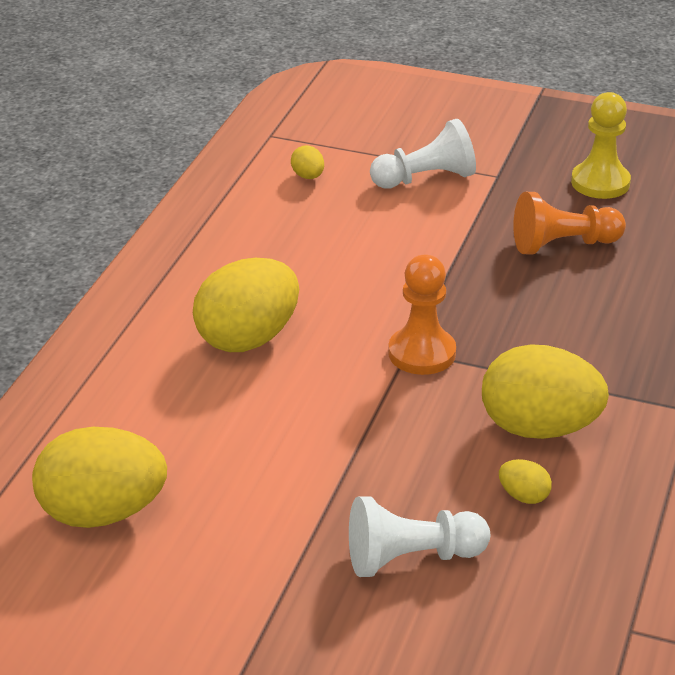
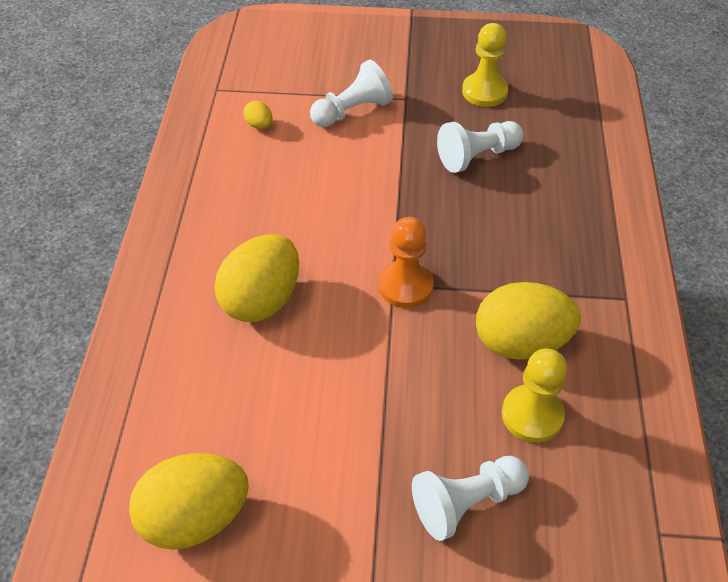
camera: 15 degrees left, 15 degrees up
yellow egg [499,459,552,504] -> yellow pawn [502,348,567,443]
orange pawn [513,192,626,255] -> white pawn [437,121,523,173]

